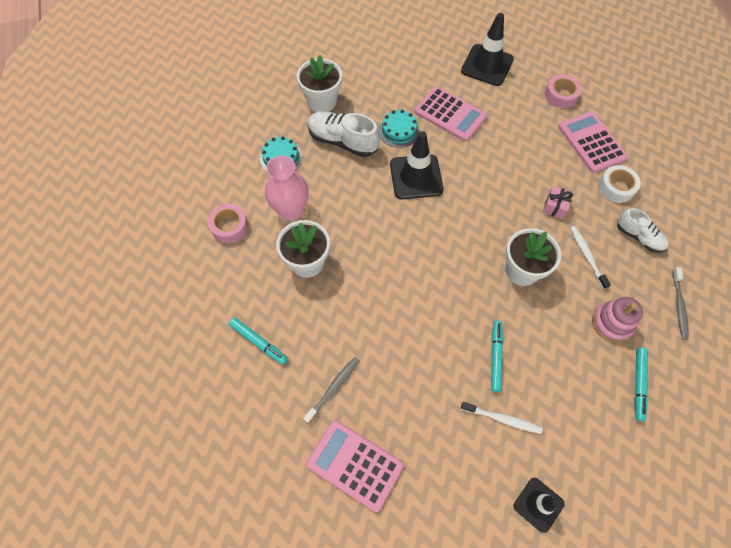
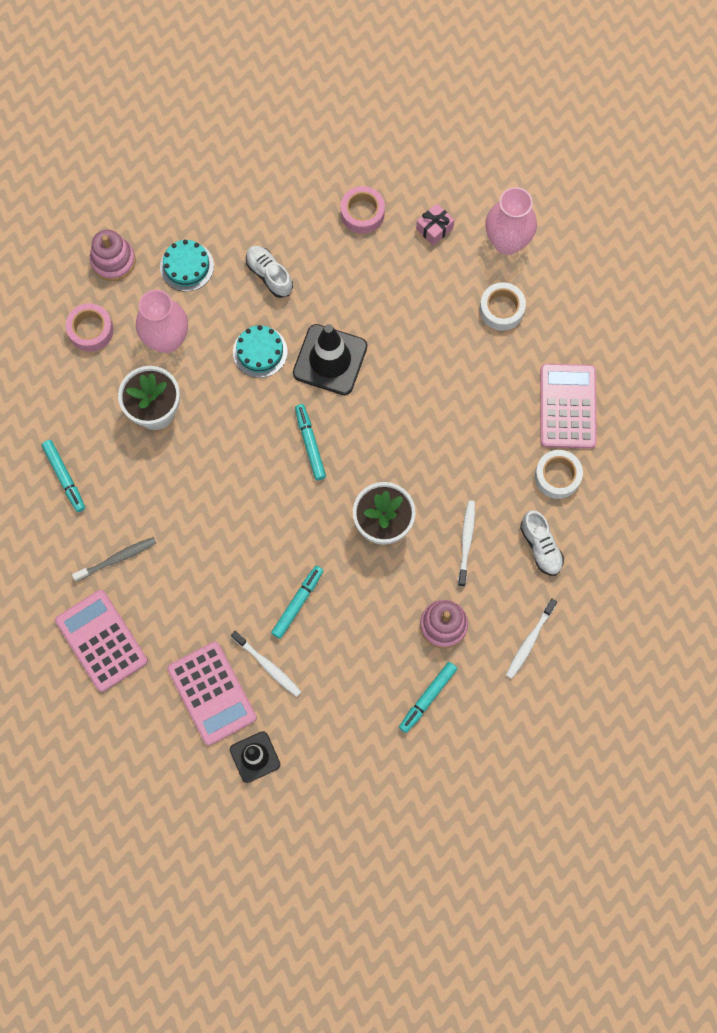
camera: 25 degrees right, 10 degrees up
white flower pot [297,55,342,112] -> none
white shoe [308,111,380,157] -> white shoe [246,246,293,298], size x0.63
turquoise cake [379,110,420,148] -> turquoise cake moved to [233,325,288,378]
pink calculator [415,87,487,142] -> pink calculator moved to [167,641,257,745]
black traffic cone [461,13,514,86] -> pink vase [486,187,537,255]
pink gift [542,186,573,219] -> pink gift moved to [416,203,454,246]
pink tape [545,75,582,108] -> pink tape moved to [341,186,385,234]
grey toothbrush [672,267,688,340] -> white toothbrush [506,599,557,679]
none -> pink stacking toy [90,230,135,281]
none -> turquoise marker [295,404,326,480]
none -> white tape [480,282,526,330]

